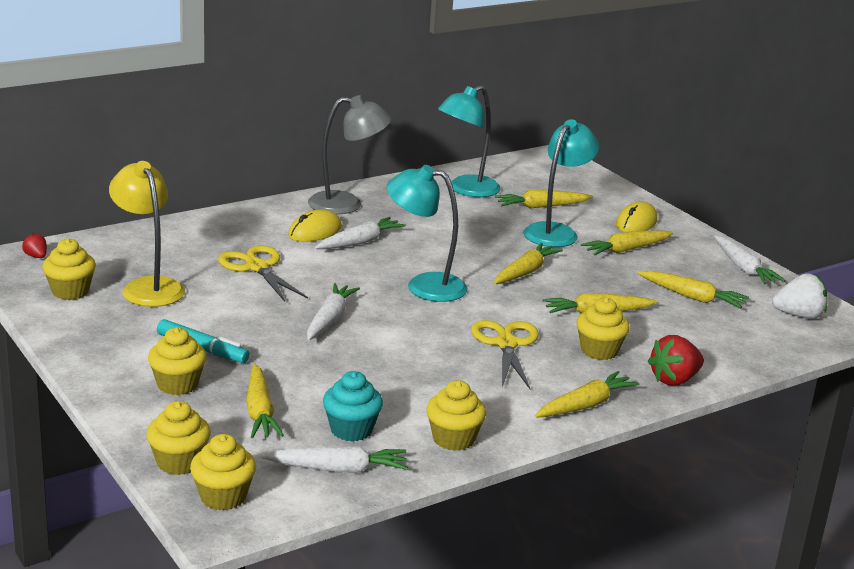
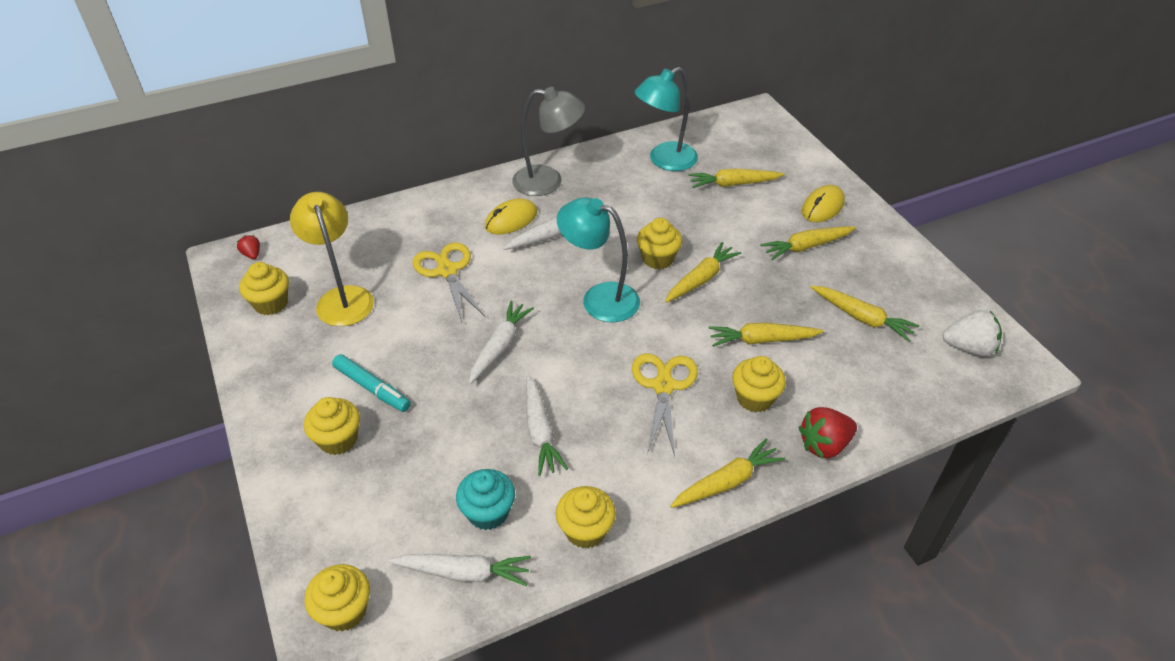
camera: 10 degrees right, 20 degrees up
yellow cupcake [146,401,211,475] -> yellow cupcake moved to [637,218,682,269]
yellow carrot [246,364,284,438] -> none
turquoise lamp [523,119,599,247] -> none
white carrot [714,236,785,284] -> white carrot moved to [526,375,568,476]

